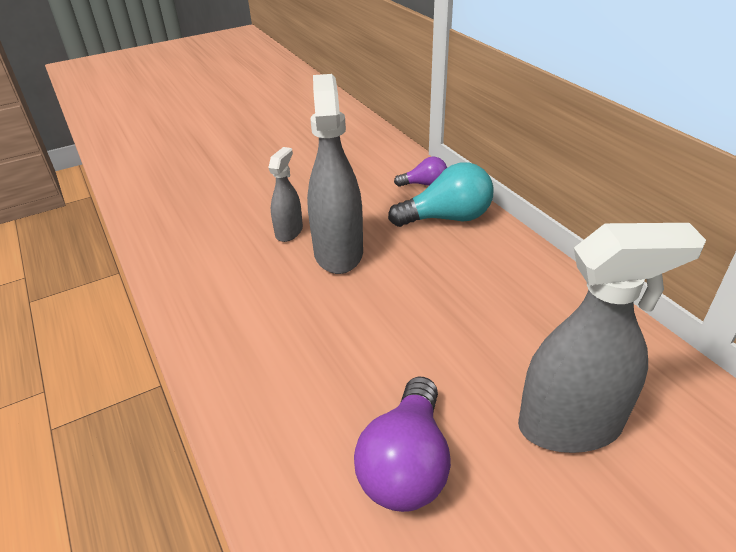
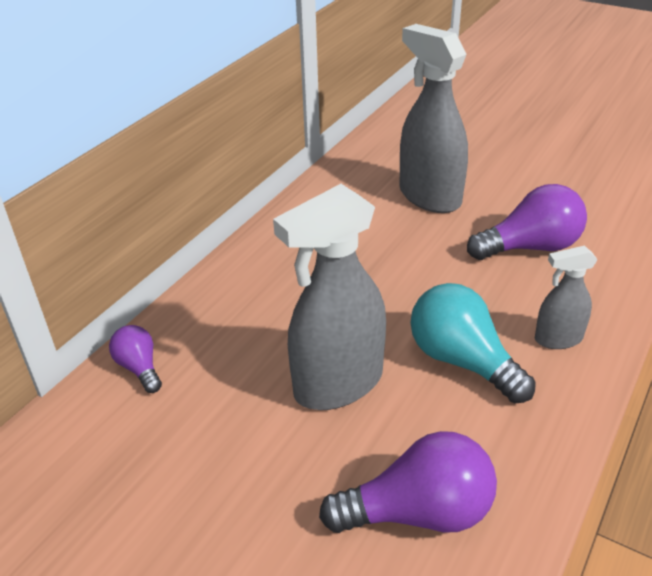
camera: 120 degrees left, 0 degrees up
grey spray bottle [268,147,303,242] -> grey spray bottle moved to [535,245,598,349]
turquoise light bulb [388,162,494,227] -> turquoise light bulb moved to [411,283,536,404]
none -> purple light bulb [319,431,497,533]

